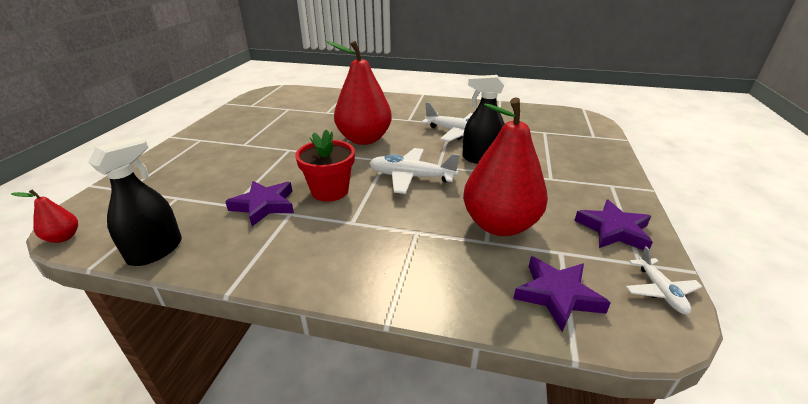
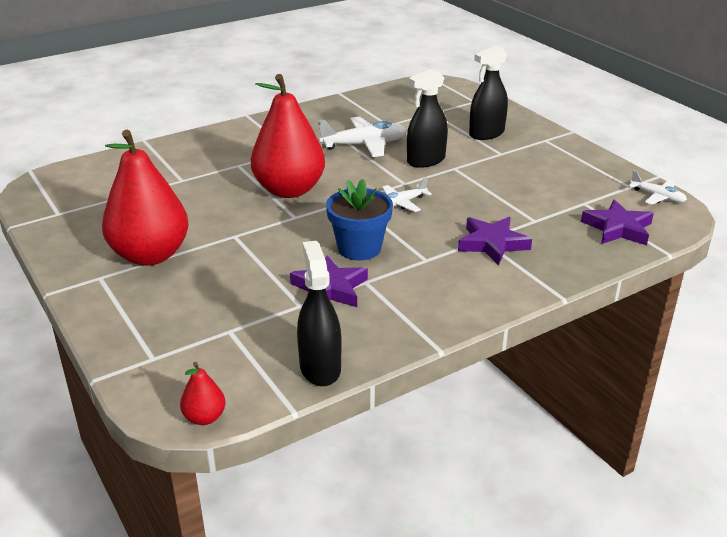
camera: 45 degrees left, 0 degrees up
red flower pot [295,130,355,202] -> blue flower pot [326,179,393,260]
white plane [369,148,460,194] -> white plane [382,178,432,212], size x0.58
red pear [463,98,548,236] -> red pear moved to [102,130,188,266]
purple star [574,199,653,250] -> purple star moved to [458,217,532,265]
none -> black spray bottle [469,46,508,140]

